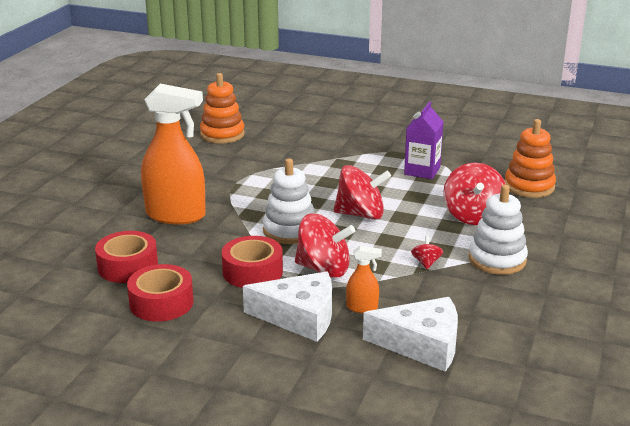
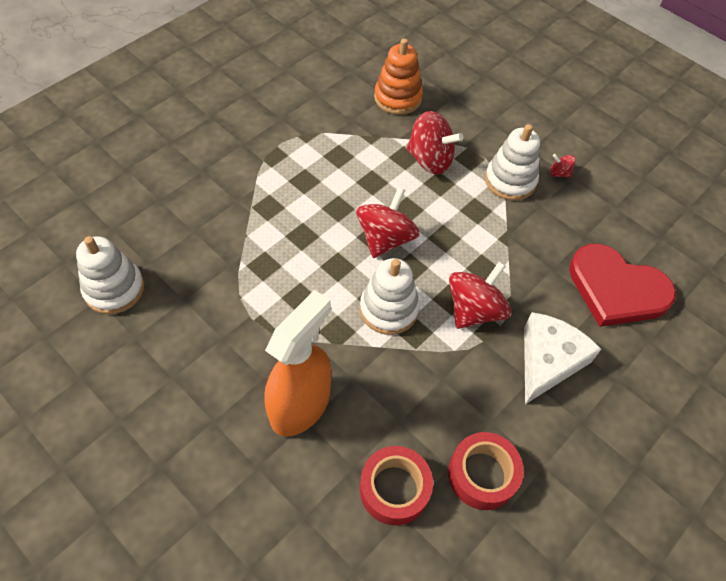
camera: 70 degrees left, 30 degrees up
orange stacking toy [200,73,245,143] -> white stacking toy [76,236,144,314]
red tape [222,236,283,288] -> none
orange spray bottle [346,246,382,313] -> none
white cheese [363,297,458,372] -> red heart [569,243,676,327]
purple carton [404,101,443,179] -> none
red spinning top [411,236,443,269] -> red spinning top moved to [550,154,576,178]

